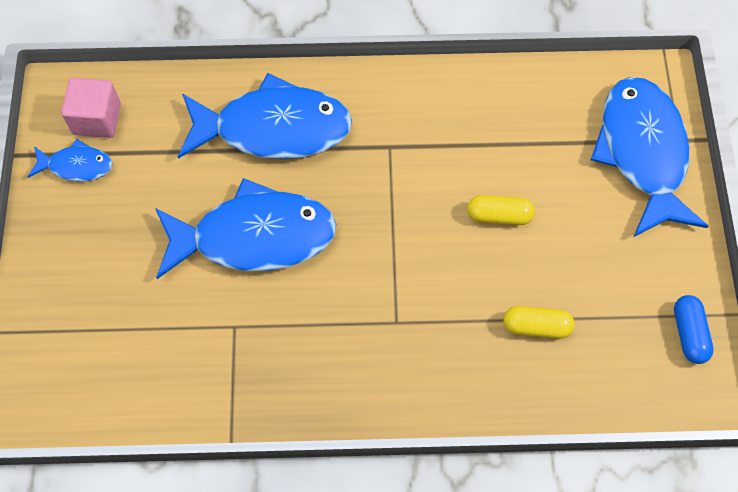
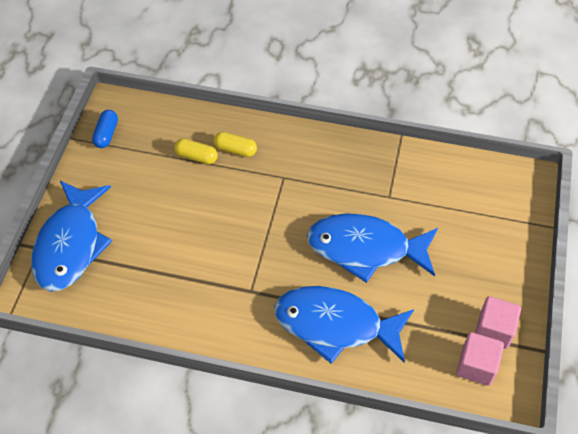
camera: 165 degrees left, 10 degrees down
blue fish [27,139,112,182] -> pink cube [475,296,521,349]
yellow capsule [467,195,535,225] -> yellow capsule moved to [214,132,257,157]

